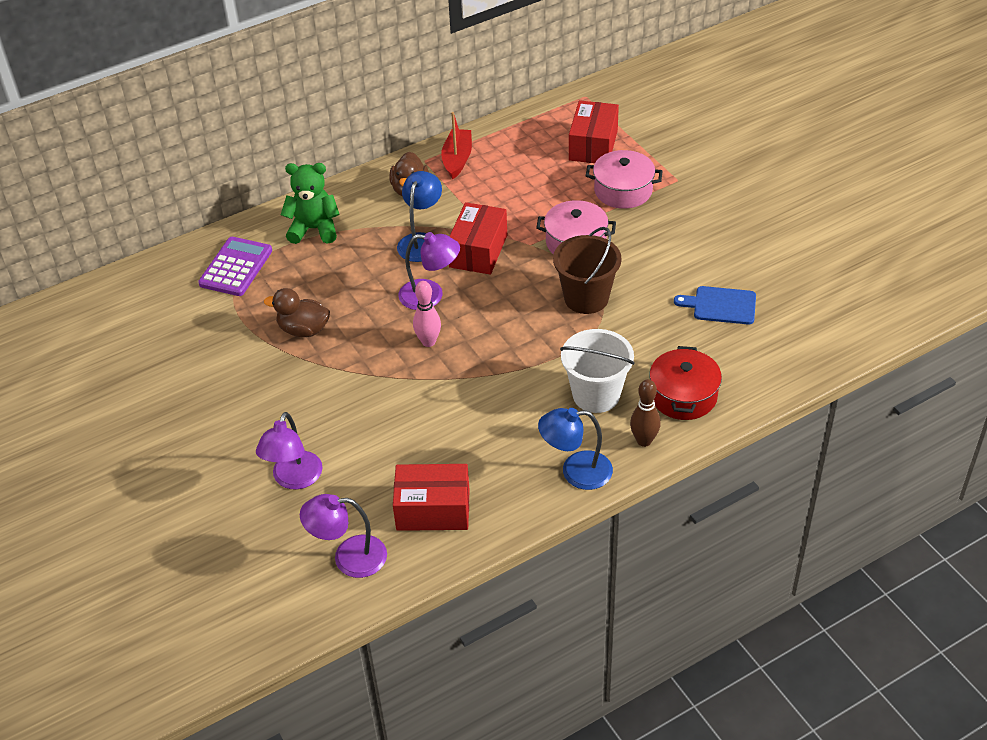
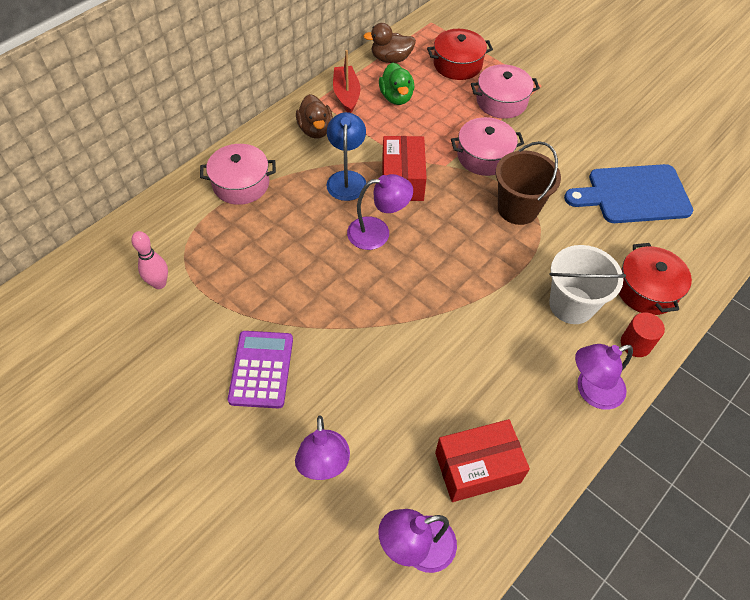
camera: 20 degrees left, 10 degrees up
purple calculator [198,237,272,296] -> purple calculator moved to [228,331,293,409]
brown duck [264,288,330,337] -> brown duck moved to [363,23,416,63]
green teddy bear [281,163,340,244] -> pink pot [200,144,276,205]
pink bowling pin [413,281,441,347] -> pink bowling pin moved to [131,231,168,289]
blue lamp [538,408,613,490] -> purple lamp [575,344,633,410]
red box [569,100,619,163] -> red pot [427,29,493,80]
brown bowling pin [630,379,661,447] -> red cylinder [621,312,665,357]
blue cutting board [674,286,756,324] -> blue cutting board [564,164,693,223], size x1.68
none -> green duck [379,62,414,105]

